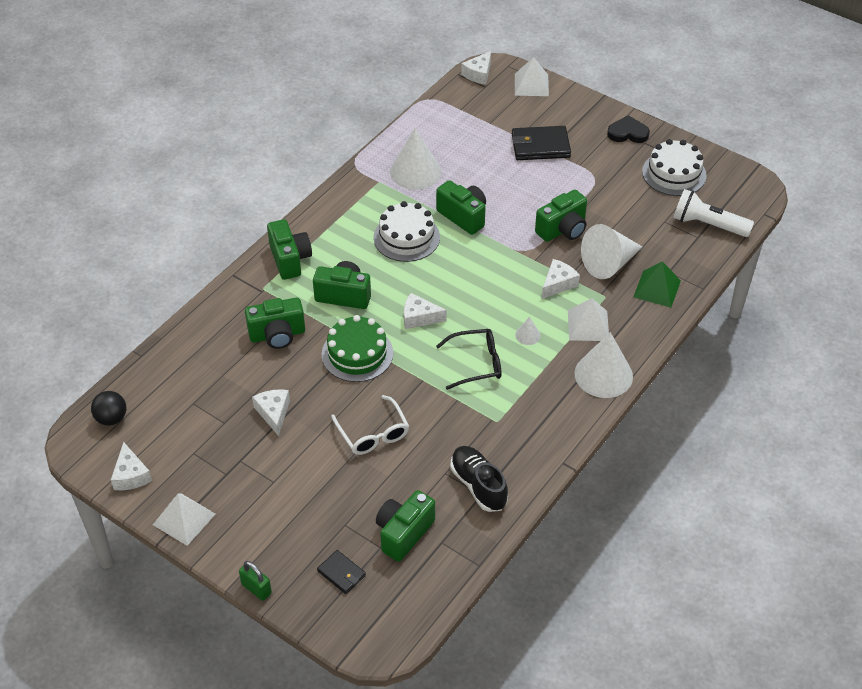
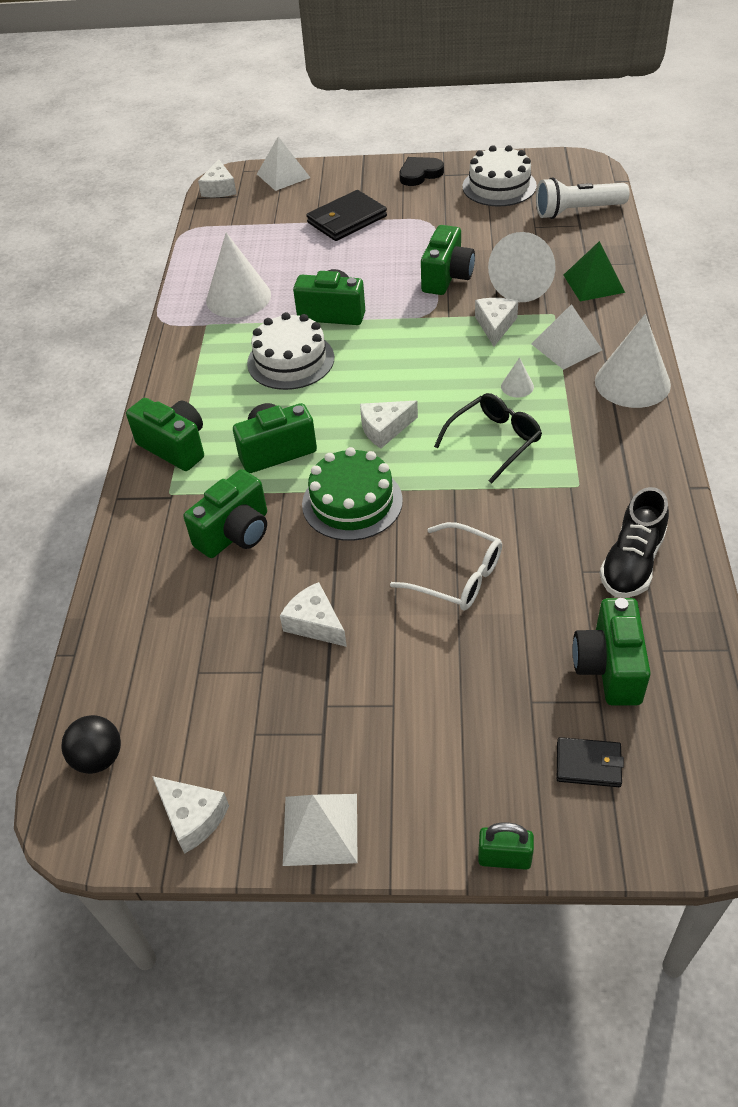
camera: 30 degrees left, 0 degrees up
black shoe [450,446,508,512] -> black shoe turned 90 degrees counterclockwise [600,487,669,598]

